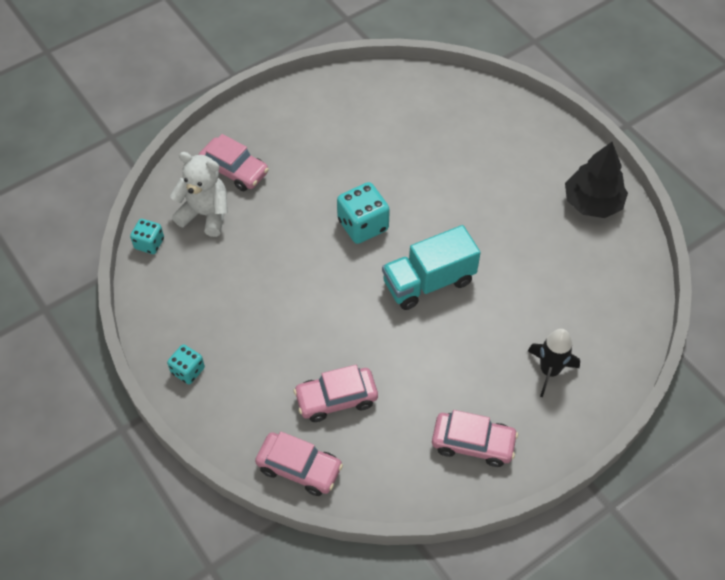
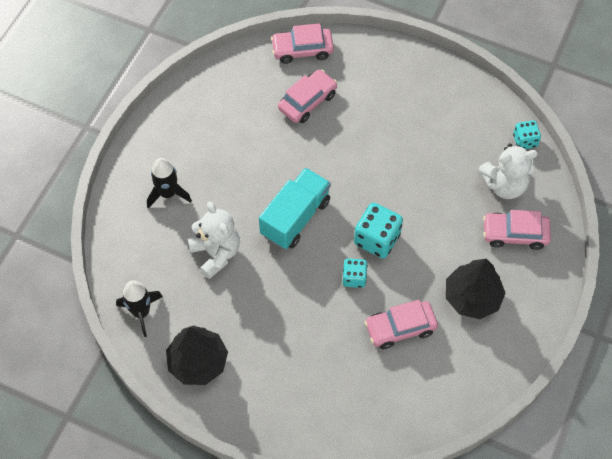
camera: 150 degrees right, 5 degrees up
turquoise dice [167,344,205,384] -> turquoise dice moved to [343,258,367,288]
pink car [432,410,518,467] -> pink car moved to [365,300,438,349]
none -> black rocket [116,281,163,337]
none -> white teddy bear [188,201,240,279]
none -> black tree [446,259,506,319]

